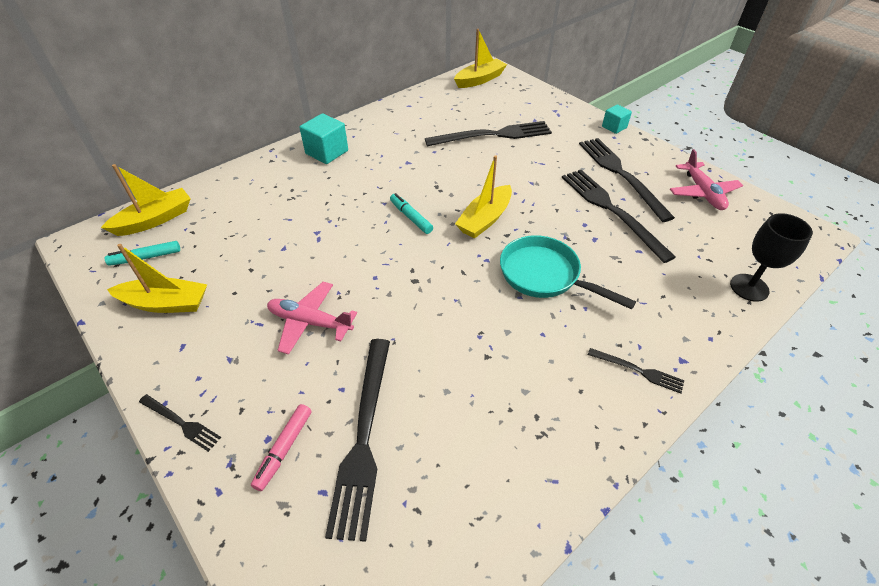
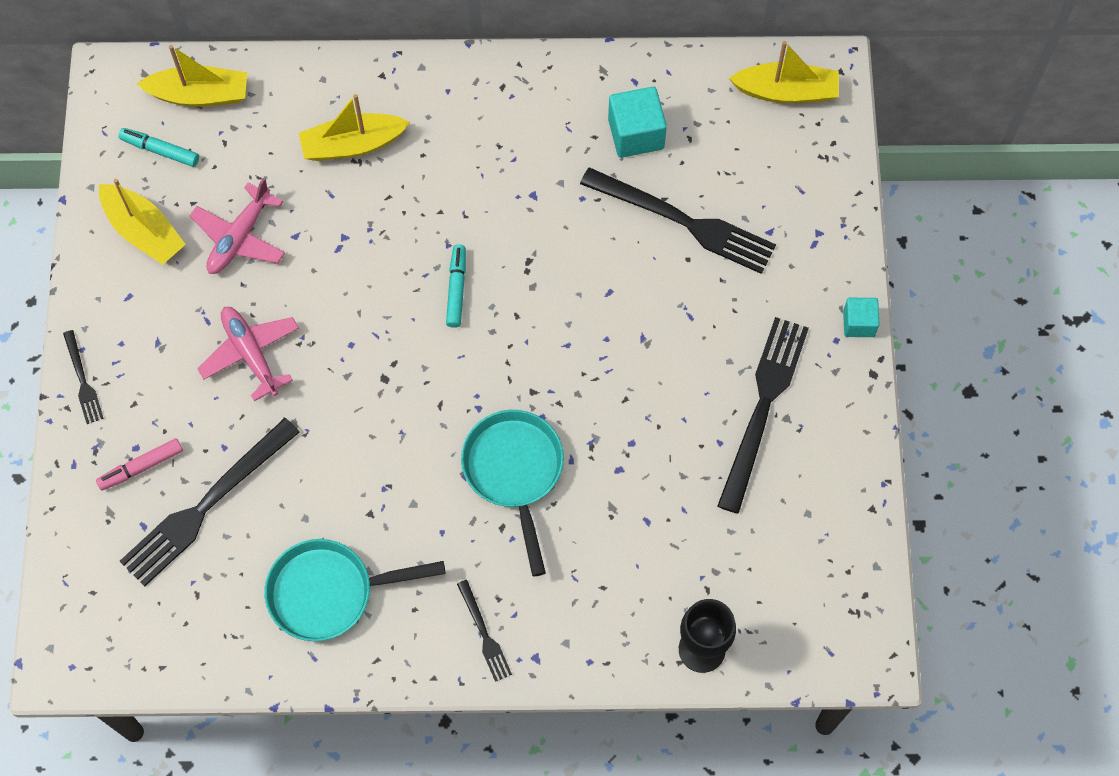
camera: 40 degrees right, 20 degrees up
turquoise cube [300,113,348,164] -> turquoise cube moved to [608,87,667,158]
yellow boat [455,155,512,239] -> yellow boat moved to [299,94,410,161]
black fork [562,170,676,263] -> none
pink plane [670,149,743,210] -> pink plane moved to [190,178,285,274]
none -> turquoise pan [264,539,445,641]

